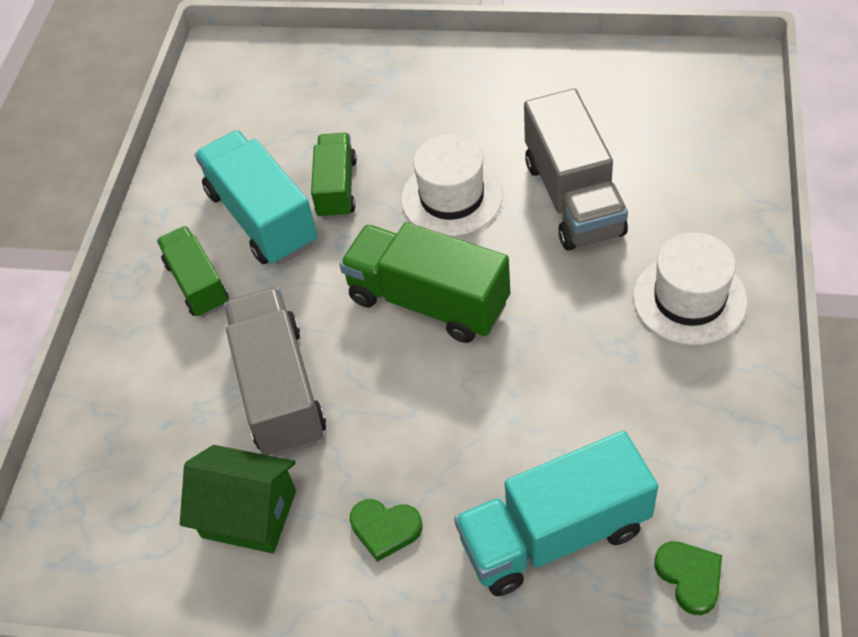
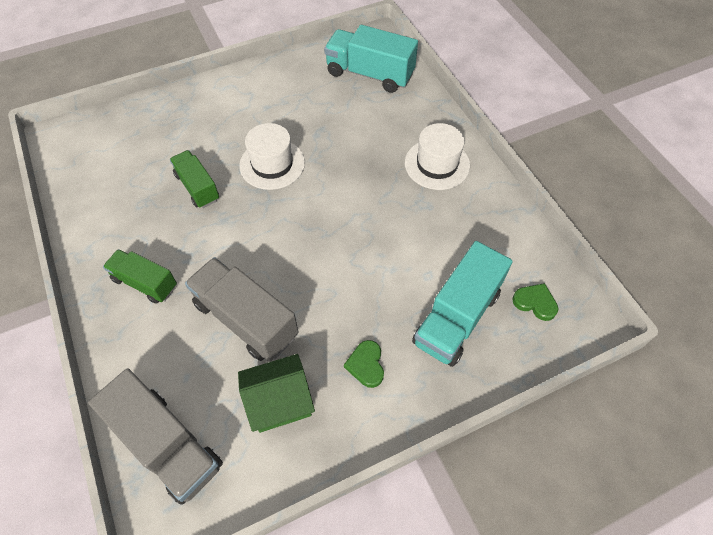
camera: 40 degrees left, 5 degrees up
turquoise truck [195,130,318,265] -> turquoise truck moved to [324,25,418,93]
green truck [339,222,510,343] -> none
green heart [350,499,423,562] -> green heart turned 105 degrees clockwise [344,340,384,388]
grey truck [524,89,628,250] -> grey truck moved to [88,368,223,505]

